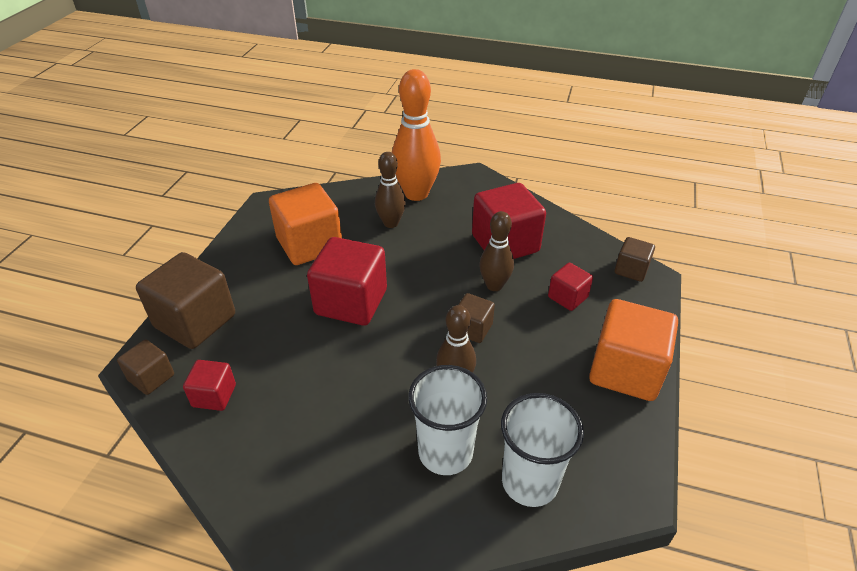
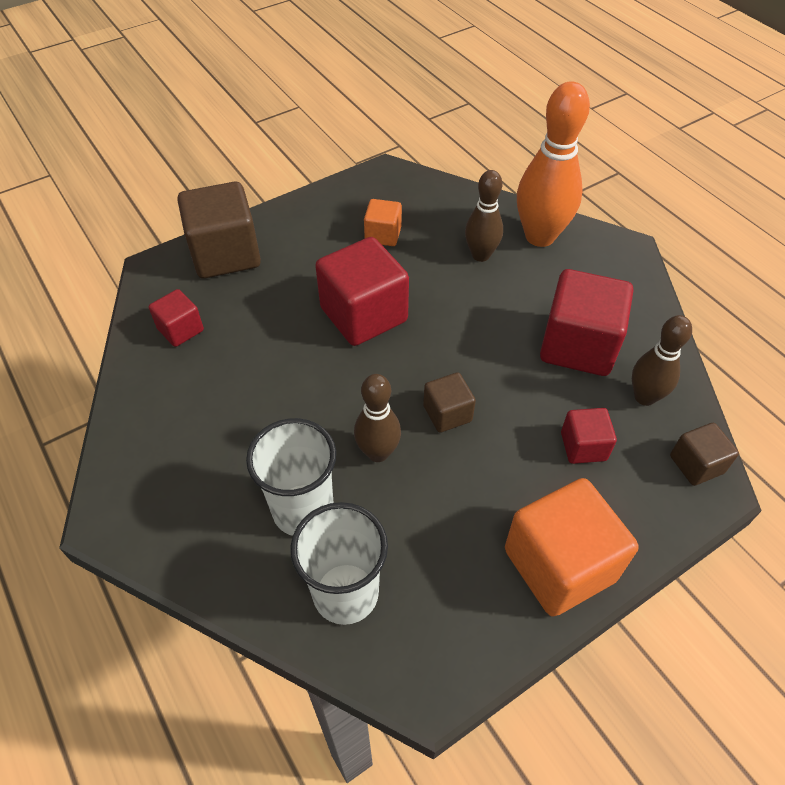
camera: 40 degrees right, 10 degrees up
brown cube [117,339,174,395] -> none
orange cube [269,183,342,265] -> orange cube [364,199,402,246], size x0.52
brown bowling pin [479,211,514,291] -> brown bowling pin moved to [632,315,692,406]

